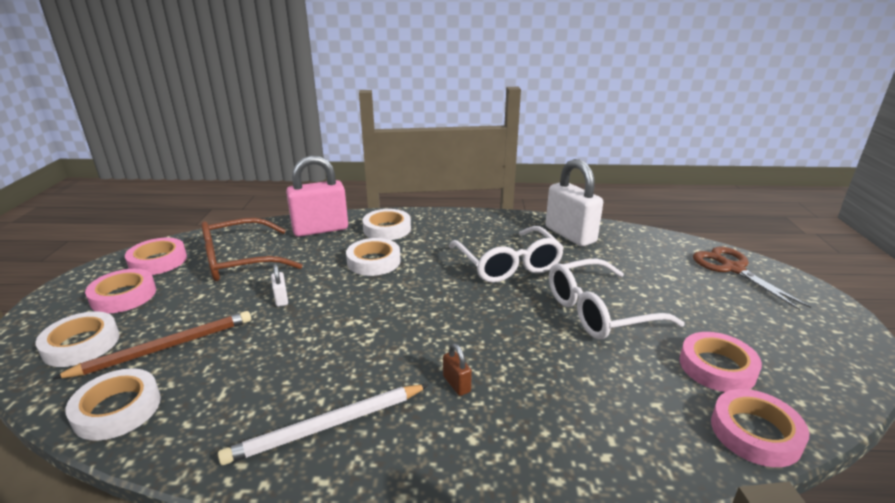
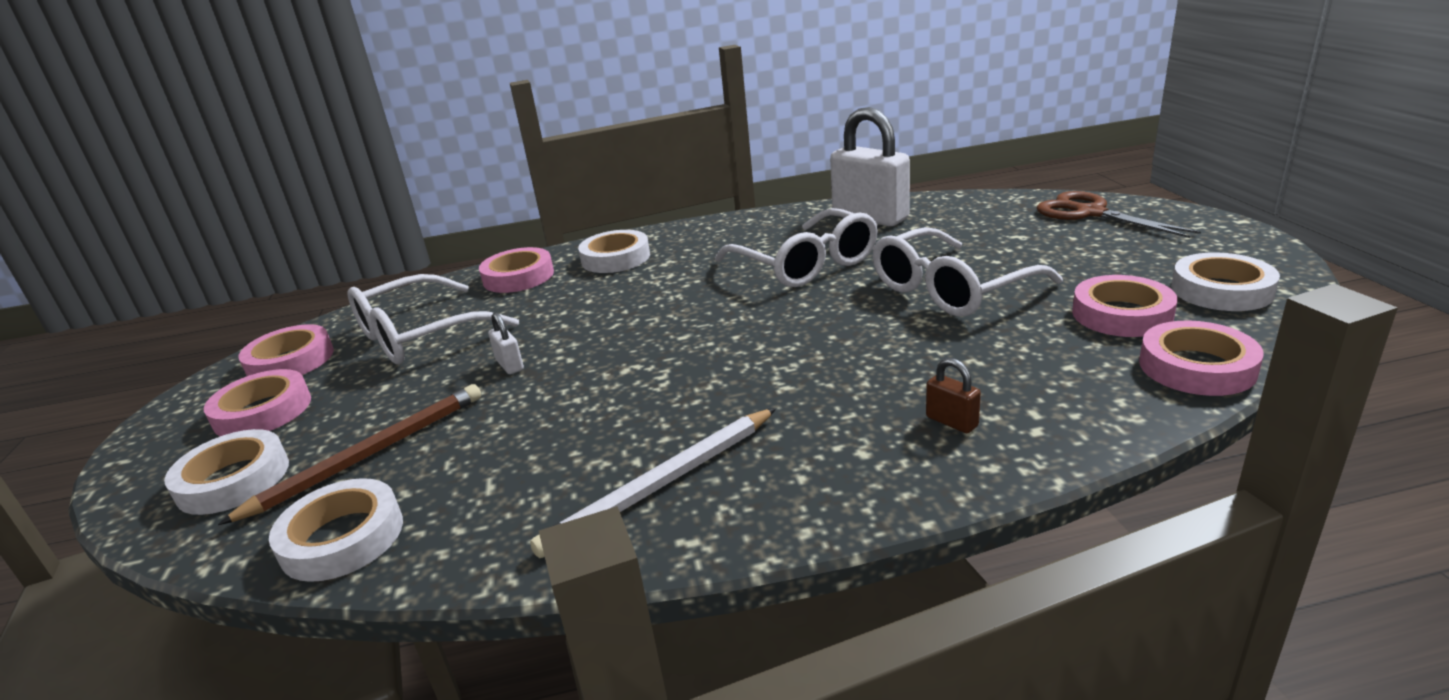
camera: 10 degrees left, 0 degrees up
brown glasses [201,218,302,281] -> white glasses [347,274,519,364]
pink padlock [286,155,348,237] -> pink tape [479,247,554,293]
white tape [346,238,401,276] -> white tape moved to [1171,253,1280,311]
brown padlock [443,343,472,396] -> brown padlock moved to [926,358,981,433]

